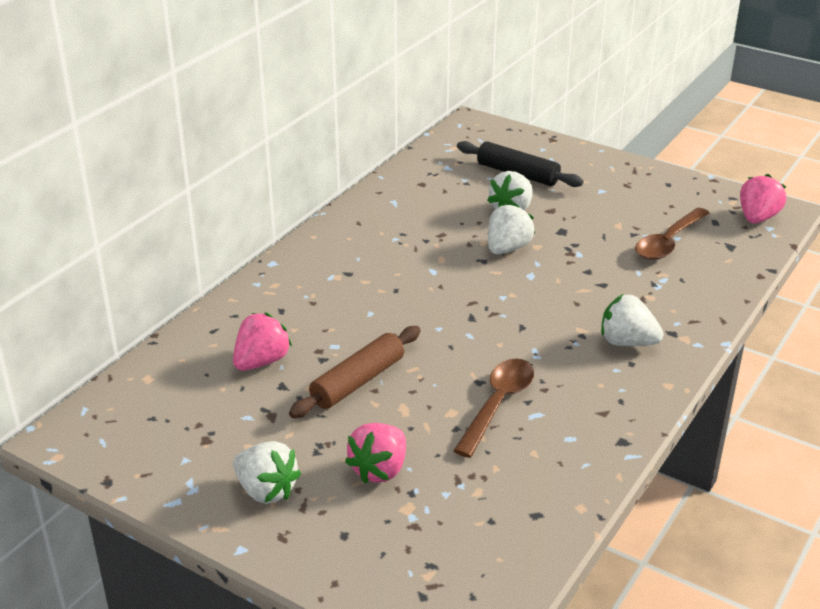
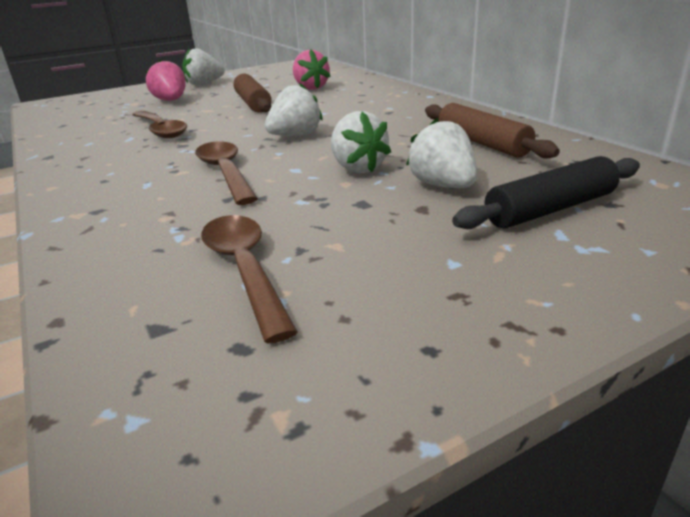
camera: 120 degrees right, 5 degrees down
white strawberry [601,294,664,346] -> white strawberry moved to [265,83,323,136]
pink strawberry [740,174,786,224] -> none
none -> brown spoon [195,141,258,205]
none -> brown rolling pin [425,103,560,158]

